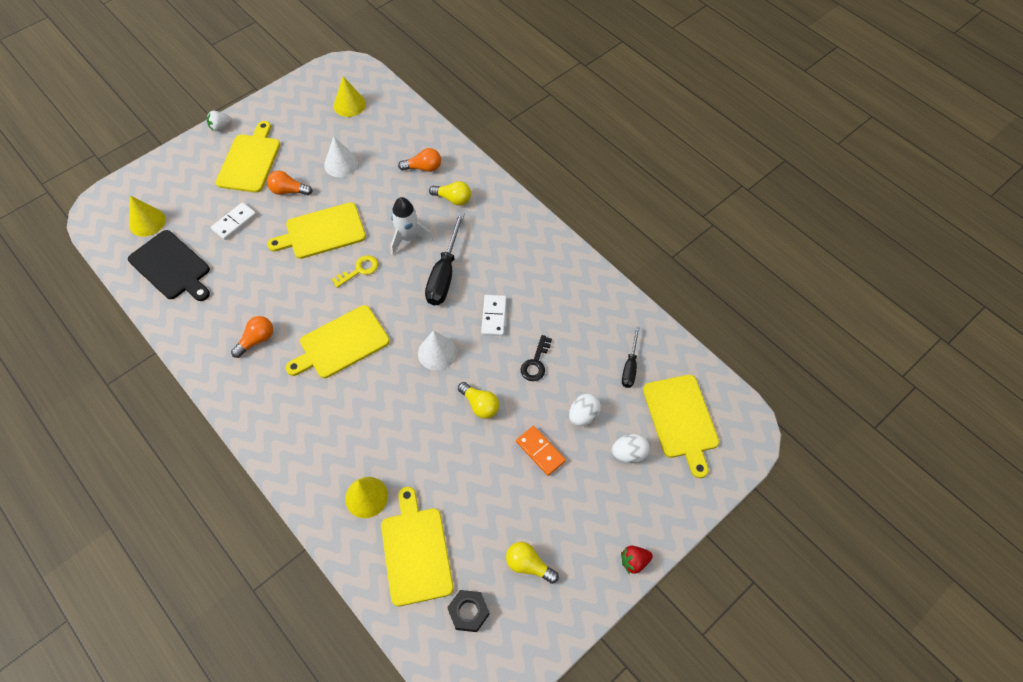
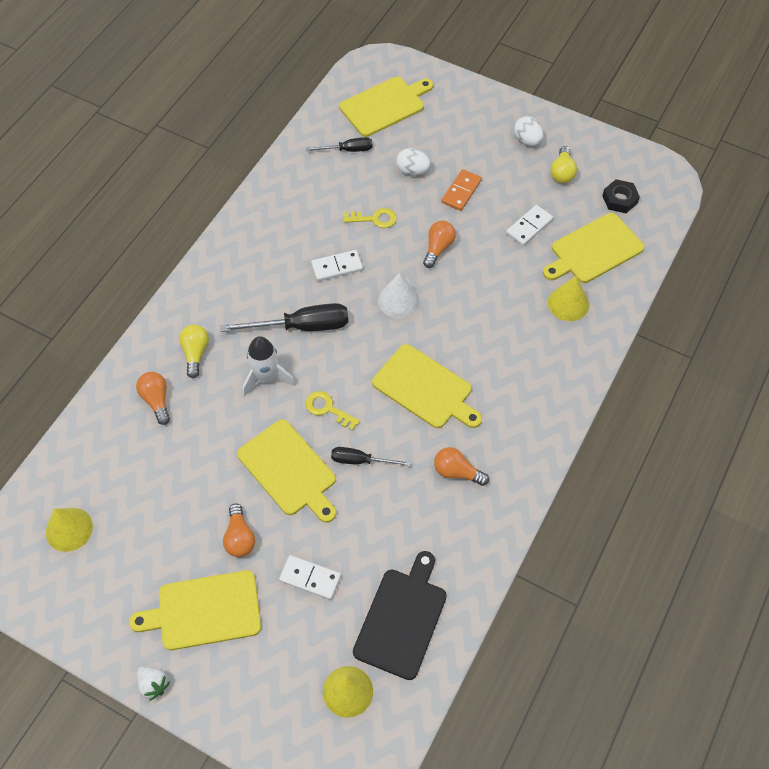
camera: 110 degrees left, 0 degrees up
white cone [324,136,358,177] -> none
yellow light bulb [458,382,499,419] -> orange light bulb [423,221,456,268]
black key [521,335,552,381] -> yellow key [343,208,397,228]
white egg [612,434,650,463] -> white egg moved to [514,116,544,146]
red strawberry [621,546,653,574] -> none
none -> black screwdriver [331,447,410,466]
none -> white domino [506,205,553,246]

